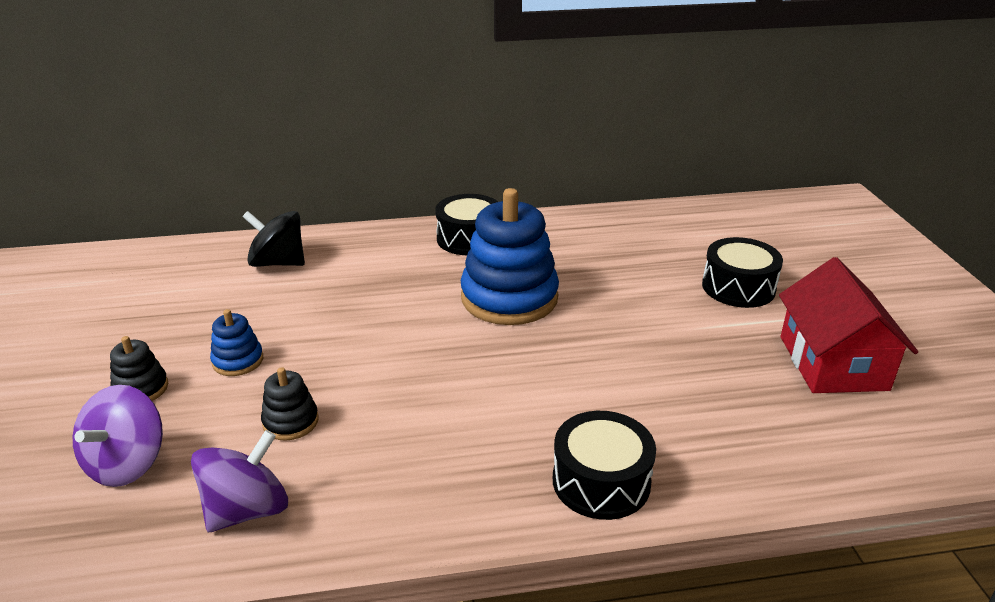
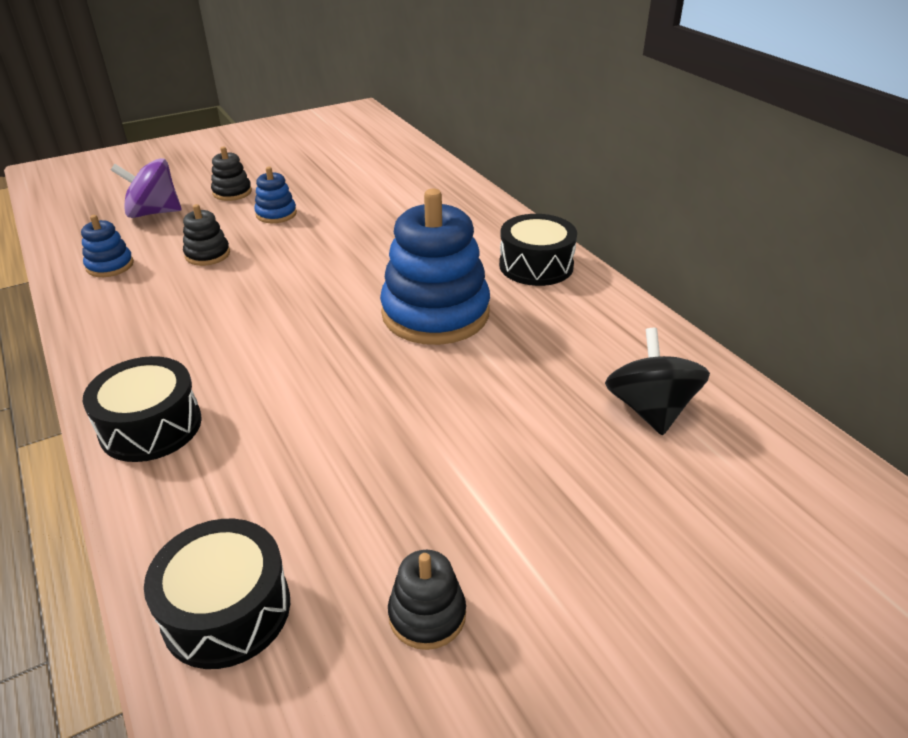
camera: 70 degrees right, 5 degrees up
purple spinning top [191,430,288,532] -> blue stacking toy [81,215,134,277]
black spinning top [242,211,305,267] -> black spinning top moved to [605,328,710,435]
black drum [702,237,783,308] -> black drum moved to [144,519,290,669]
red house [779,257,918,393] -> black stacking toy [388,550,466,650]

